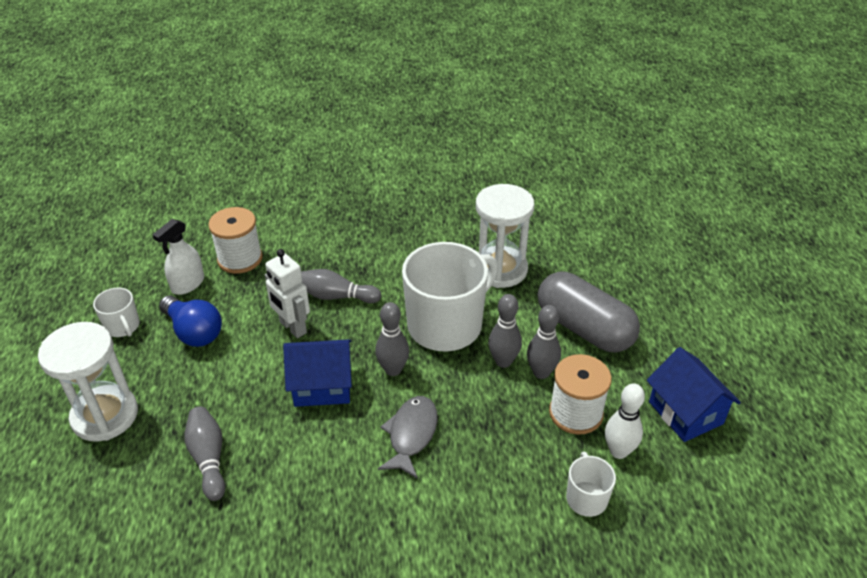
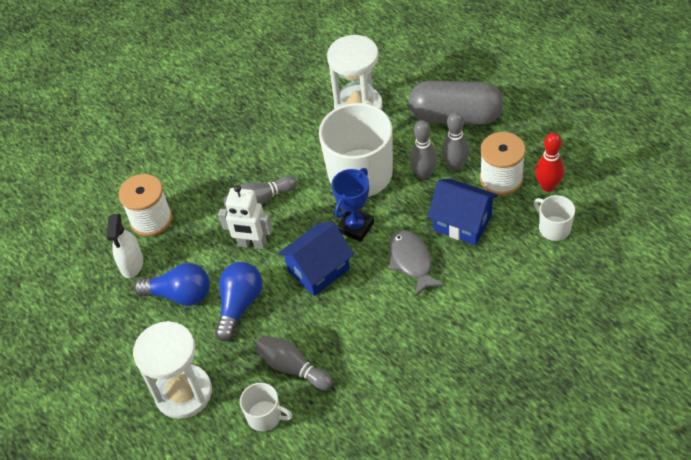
camera: 30 degrees left, 10 degrees up
white mug [93,288,140,337] -> white mug moved to [240,383,293,431]
grey bowling pin [375,302,409,376] -> blue trophy [331,168,374,242]
white bowling pin [605,383,645,459] -> red bowling pin [535,133,564,192]
blue house [647,347,741,442] -> blue house moved to [427,179,498,245]
none -> blue light bulb [215,262,263,341]

